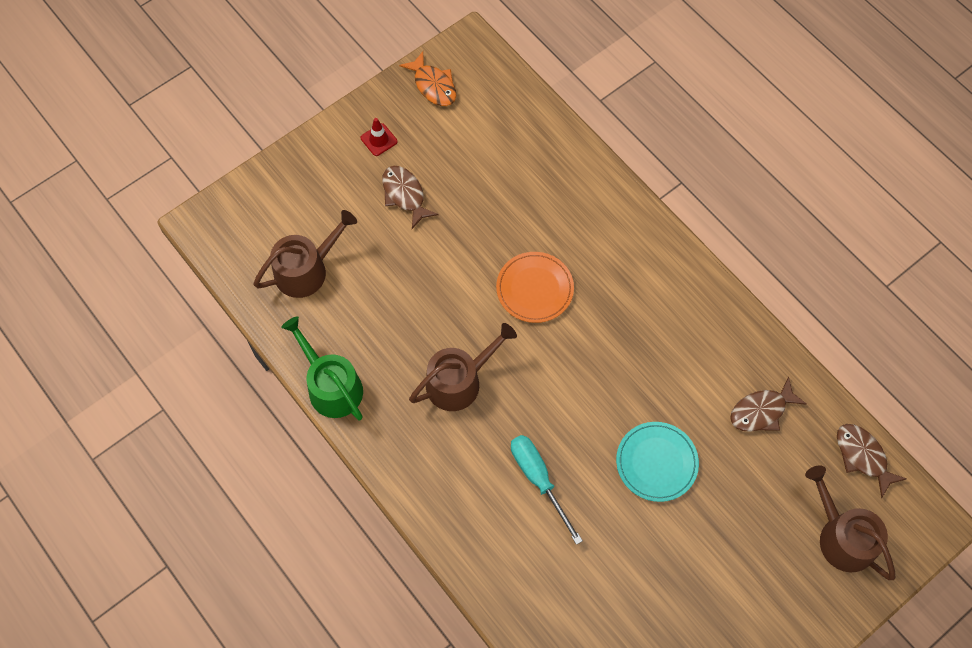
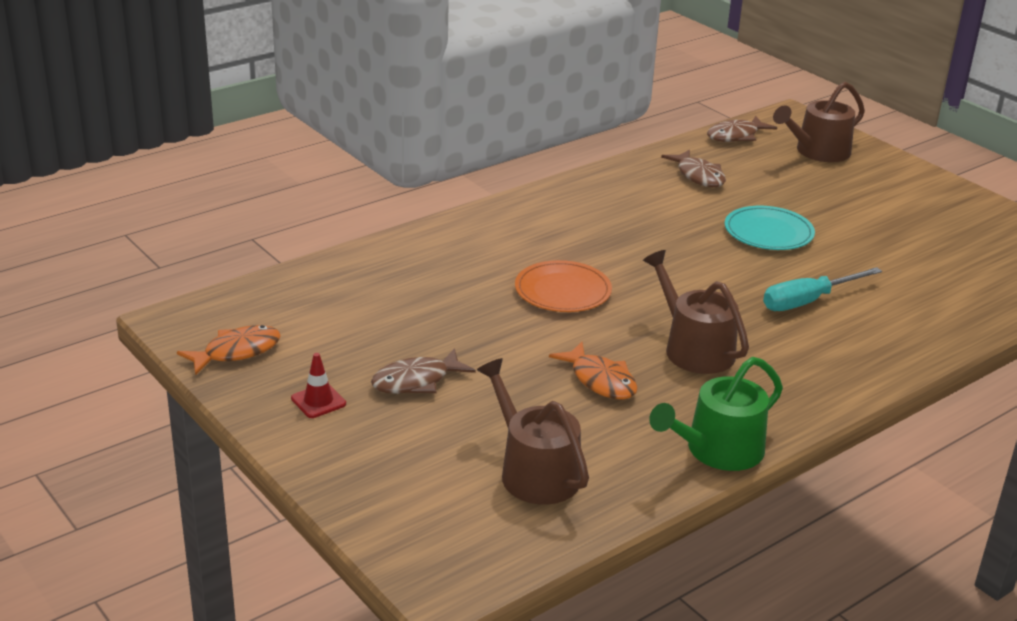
camera: 90 degrees left, 35 degrees down
none -> orange fish [549,342,637,400]

